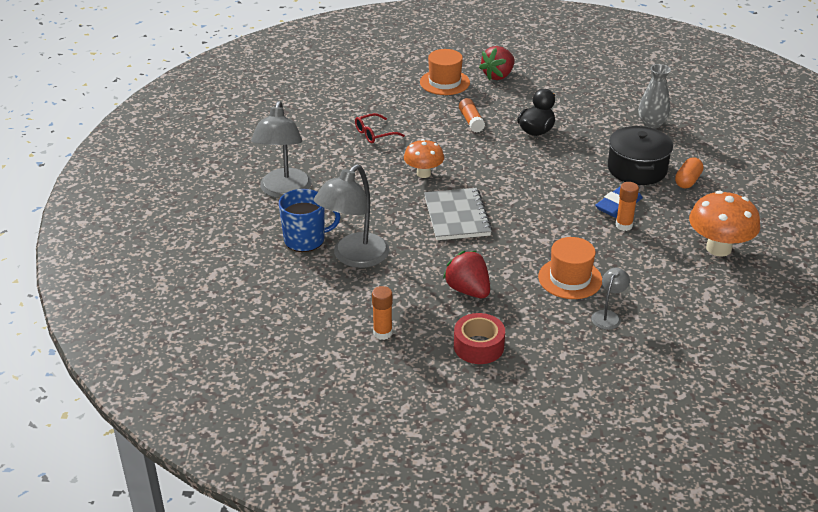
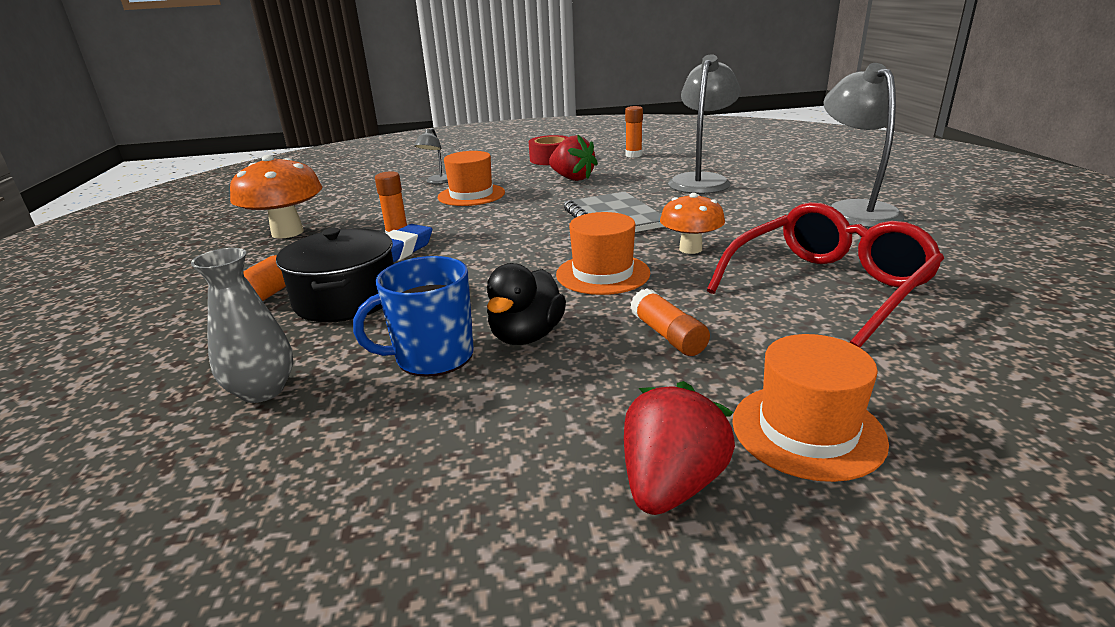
camera: 170 degrees right, 10 degrees down
blue mug [279,189,341,252] -> blue mug moved to [353,256,474,377]
red glasses [355,113,405,143] -> red glasses [706,202,944,348], size x2.13
none -> orange hat [556,212,650,295]

